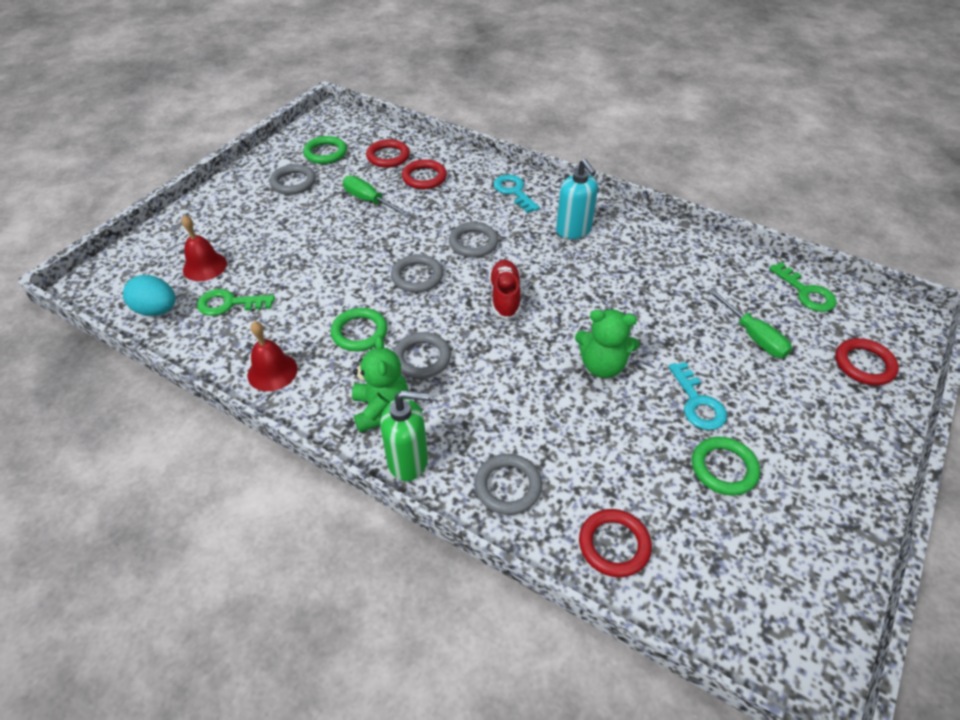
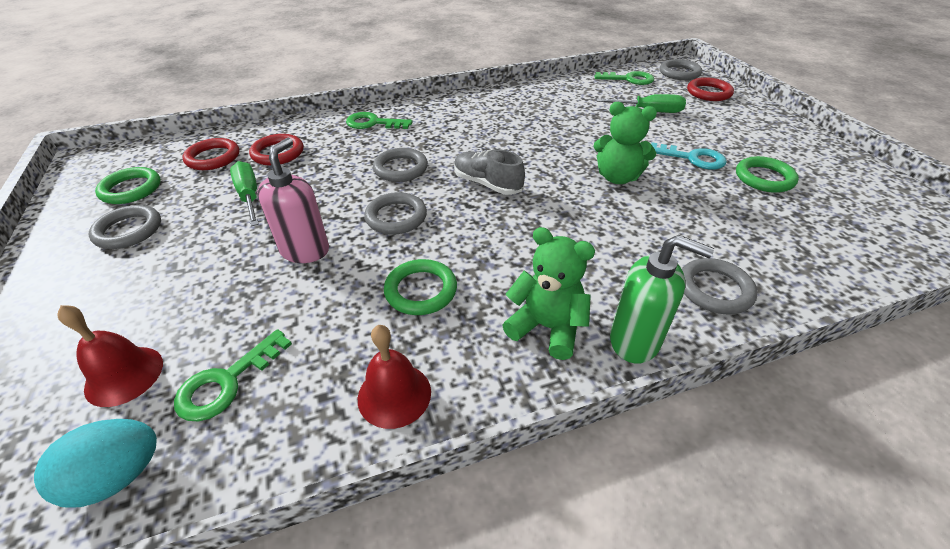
camera: 50 degrees left, 5 degrees down
green screwdriver [343,176,409,217] -> green screwdriver turned 75 degrees clockwise [230,161,259,227]
green soap dispenser [380,390,429,481] -> green soap dispenser turned 75 degrees clockwise [610,235,714,363]
grey ring [393,332,451,379] -> grey ring moved to [660,59,702,80]
red shoe [489,260,521,319] -> grey shoe [454,149,525,195]
turquoise key [493,175,540,213] -> green key [346,112,413,129]
turquoise soap dispenser [556,159,598,239] -> none
green teddy bear [575,309,639,378] -> green teddy bear turned 60 degrees clockwise [593,102,657,184]
red ring [579,509,652,577] -> none
none -> pink soap dispenser [257,137,329,263]

